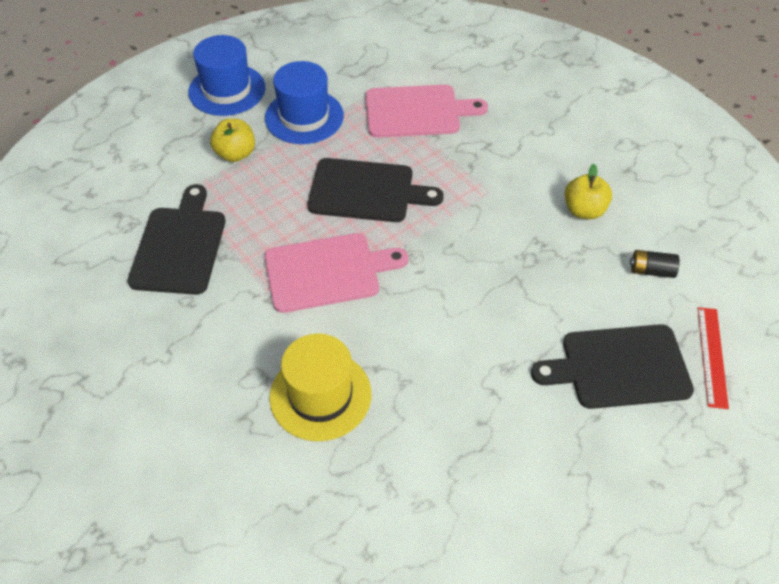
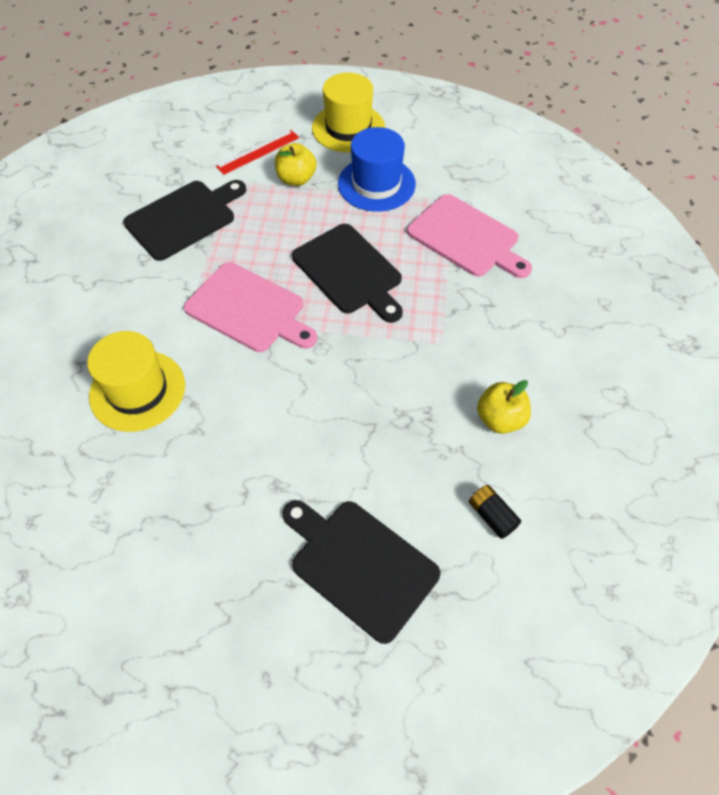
camera: 45 degrees right, 5 degrees up
blue hat [188,35,265,116] -> yellow hat [312,72,385,152]
red ruler [698,307,729,409] -> red ruler moved to [216,130,299,175]

